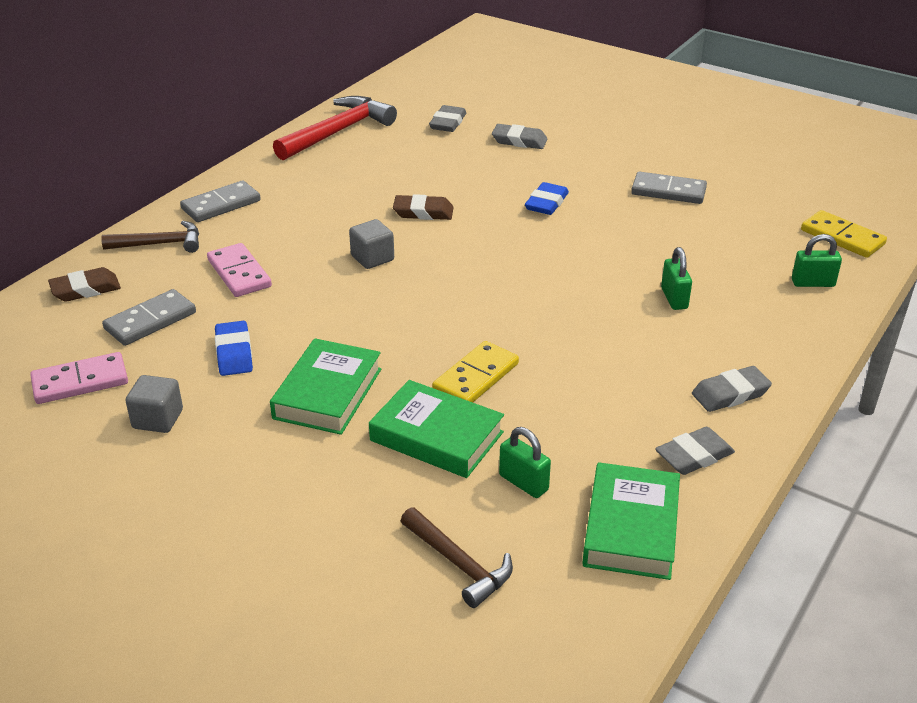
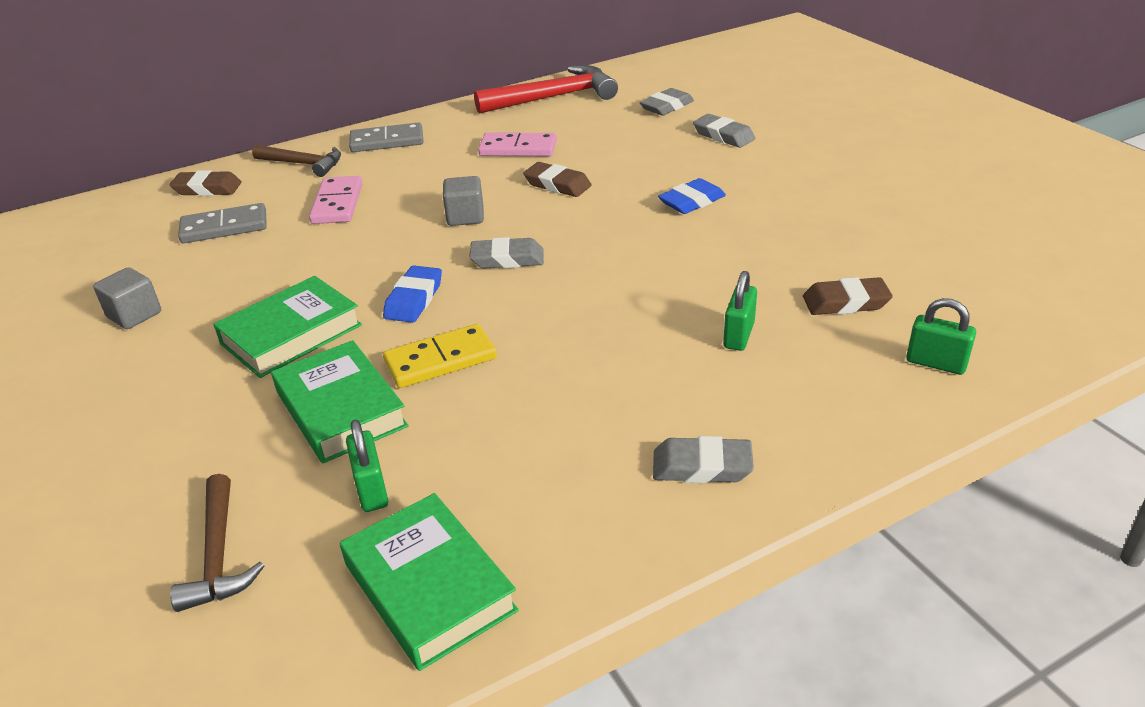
camera: 30 degrees right, 0 degrees up
pink domino [30,352,128,404] -> pink domino moved to [478,132,557,156]
blue eraser [215,321,253,376] -> blue eraser moved to [383,265,442,323]
green book [582,462,680,580] -> green book turned 75 degrees counterclockwise [340,493,519,671]
grey domino [631,172,707,204] -> none
grey eraser [655,427,735,475] -> grey eraser moved to [469,237,544,269]
yellow domino [801,210,887,258] -> none
none -> brown eraser [803,277,893,315]

